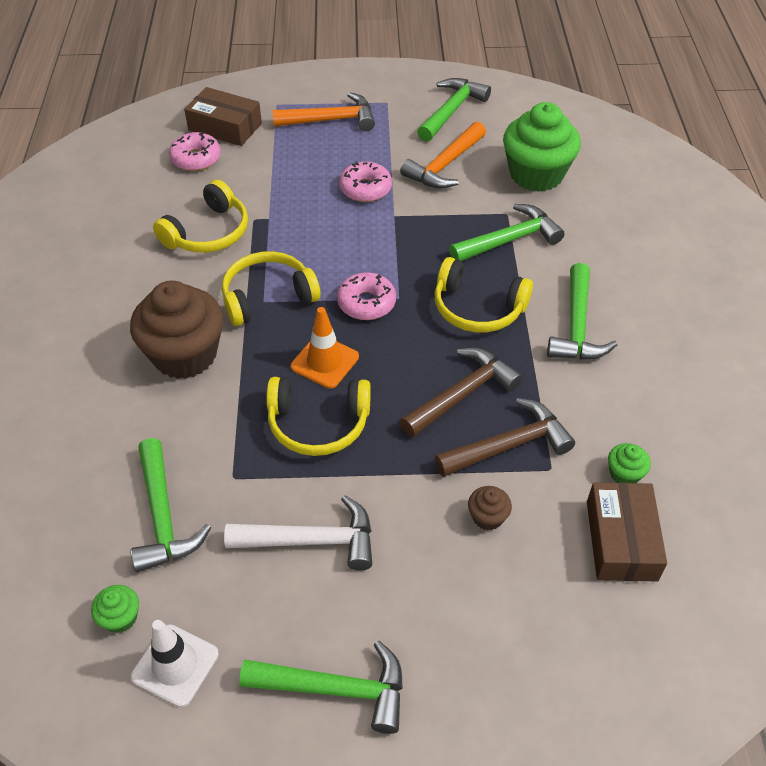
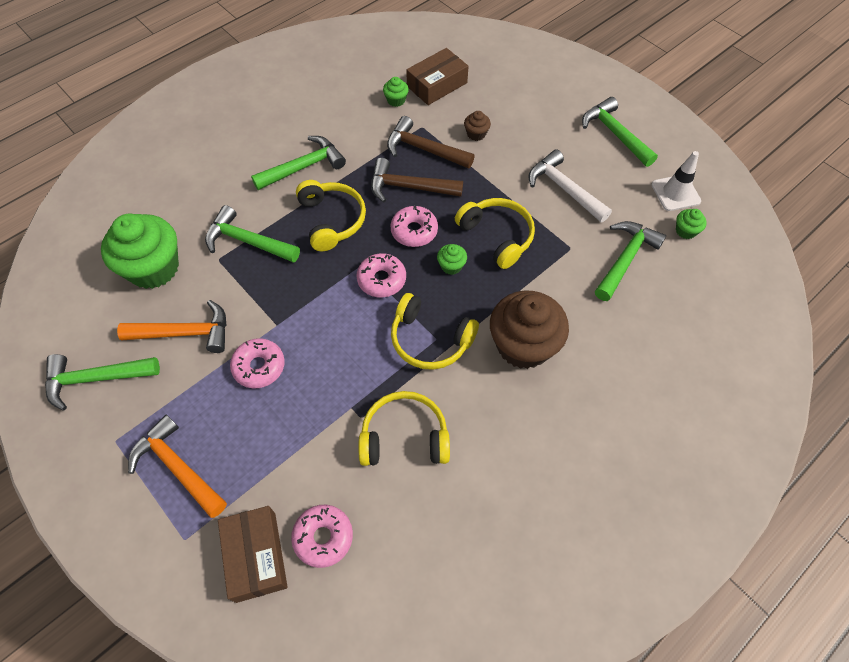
camera: 130 degrees left, 10 degrees up
orange traffic cone [291,307,359,389] -> green cupcake [437,244,467,275]
none -> pink donut [390,206,438,247]

